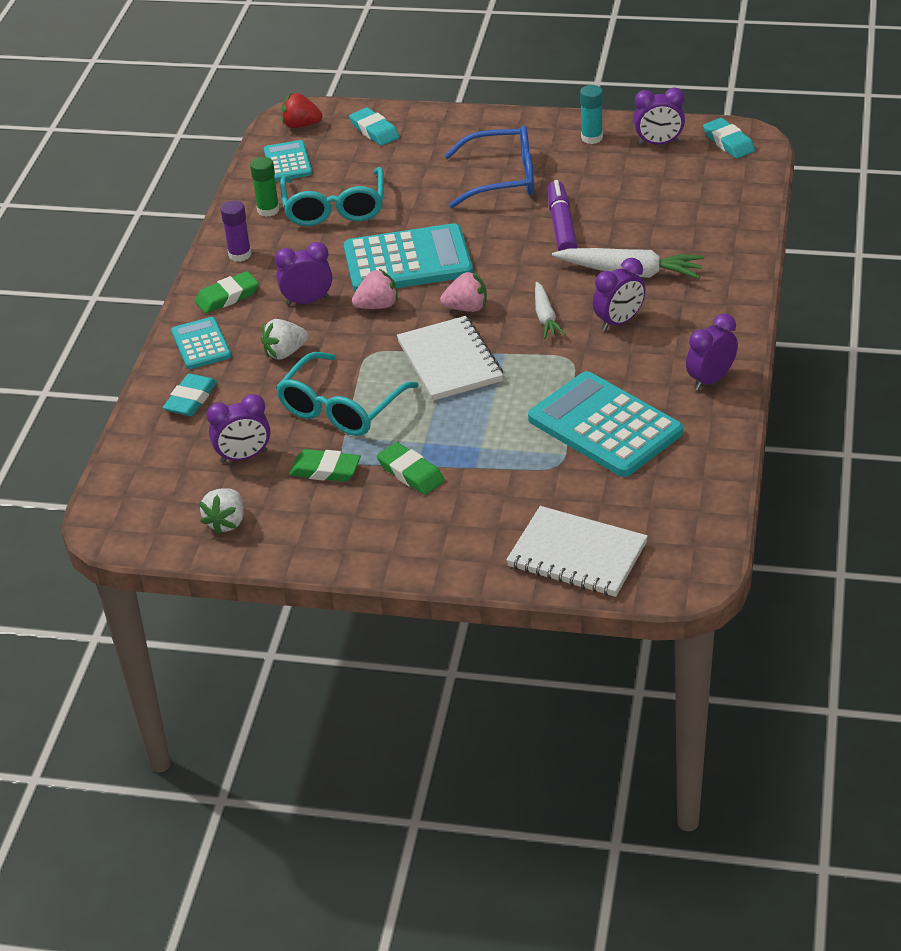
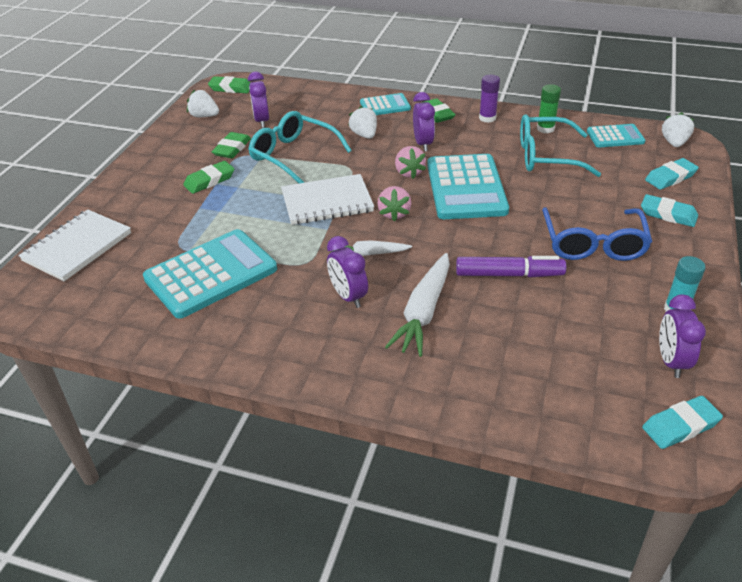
camera: 95 degrees right, 0 degrees up
turquoise eraser [163,374,217,416] -> turquoise eraser moved to [641,194,698,227]
red strawberry [281,93,322,128] -> white strawberry [662,112,694,147]
purple clock [686,314,738,391] -> none
none -> green eraser [208,76,250,93]

